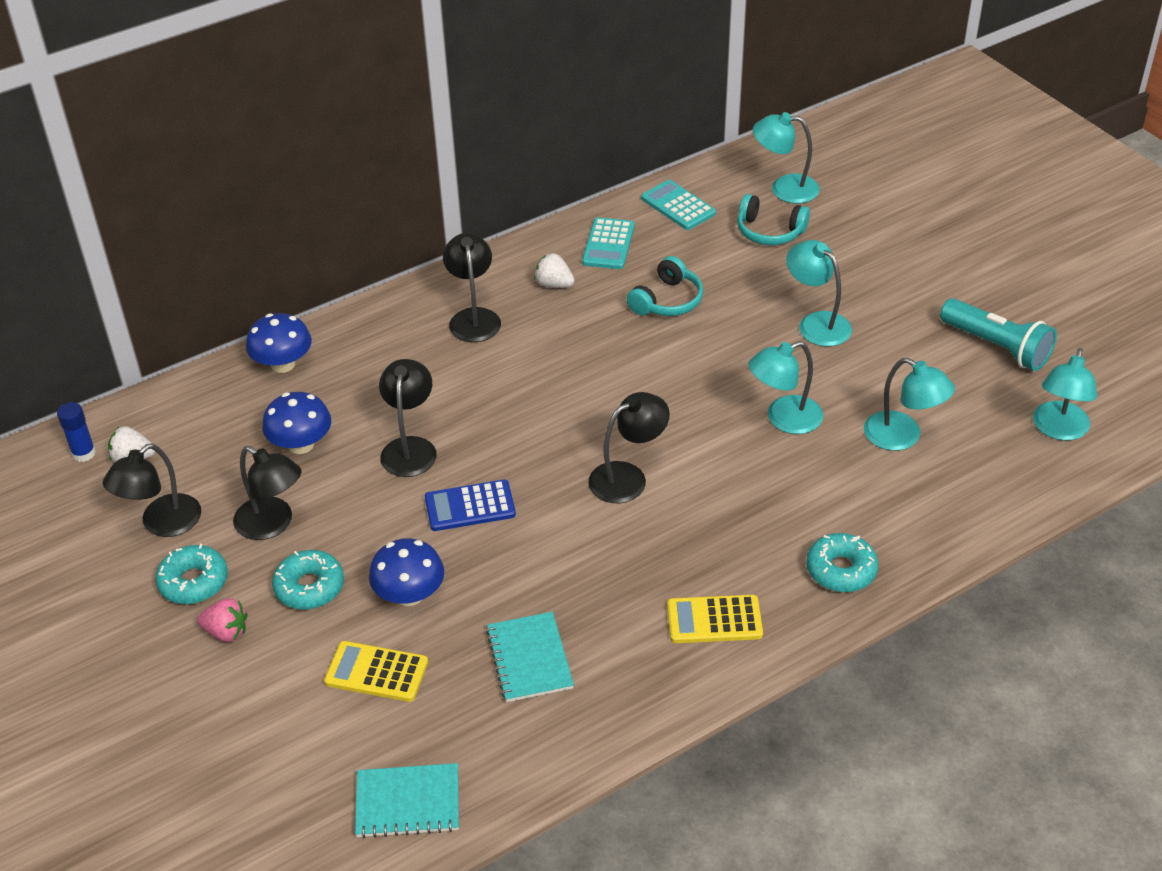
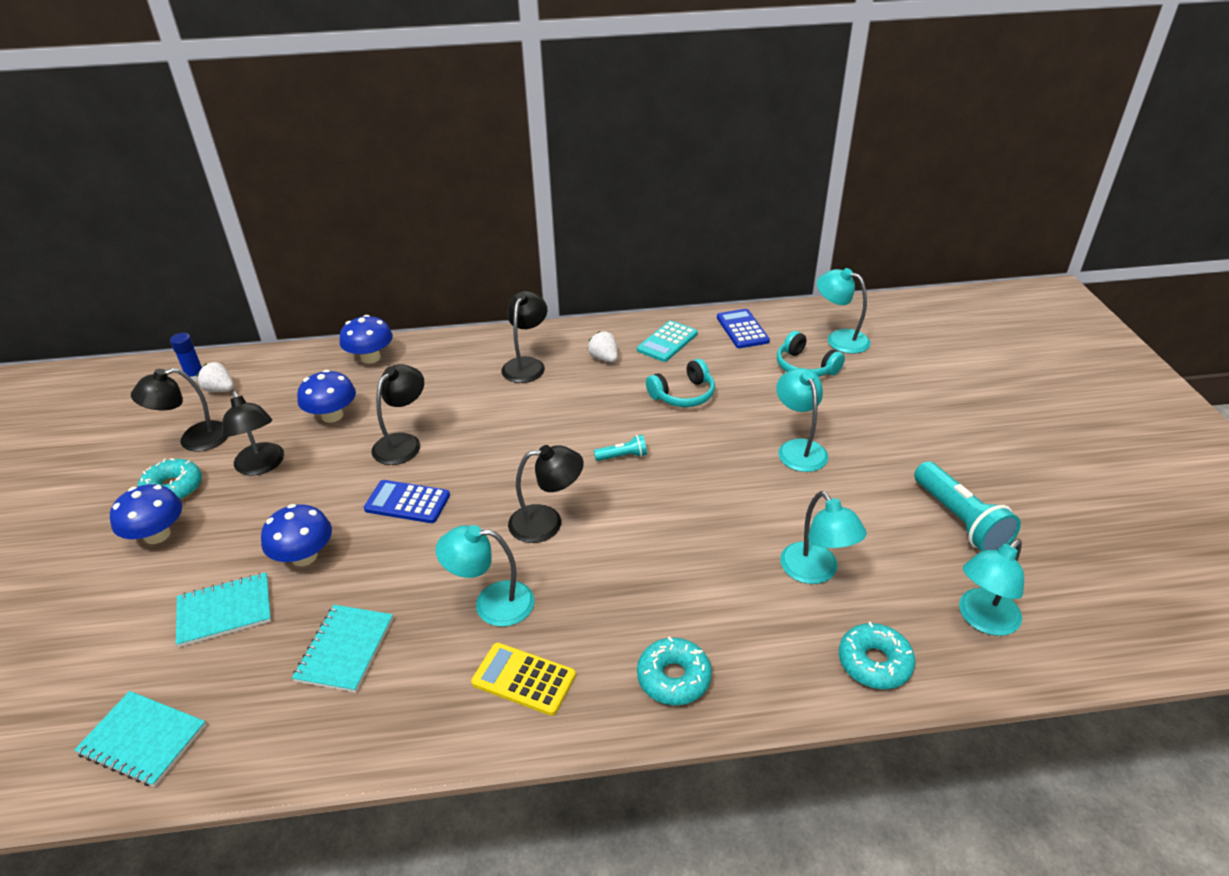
camera: 25 degrees right, 5 degrees down
pink strawberry [197,598,247,642] -> blue mushroom [110,484,182,544]
turquoise donut [272,550,344,610] -> turquoise donut moved to [839,622,915,689]
yellow calculator [324,641,428,702] -> turquoise notebook [176,572,271,647]
turquoise calculator [641,180,716,230] -> blue calculator [717,309,770,348]
turquoise lamp [748,341,823,434] -> turquoise lamp moved to [436,525,535,627]
none -> turquoise flashlight [594,435,647,461]

